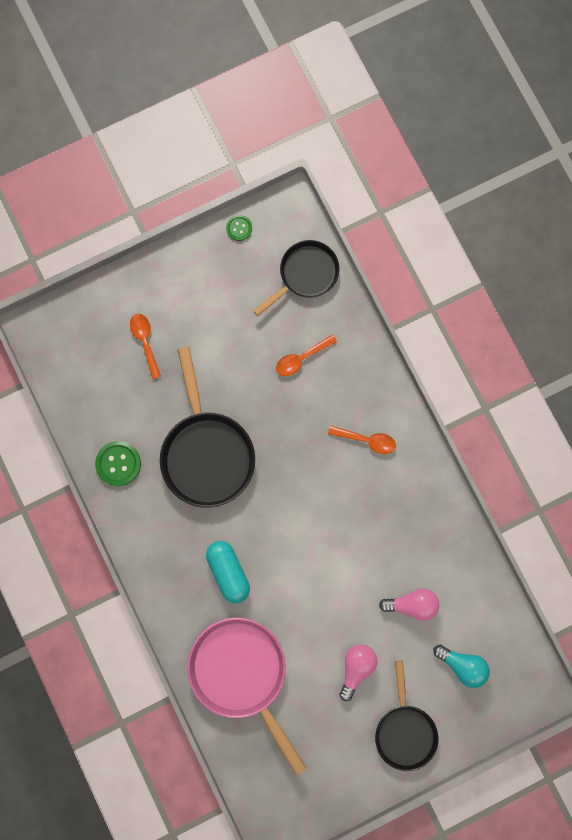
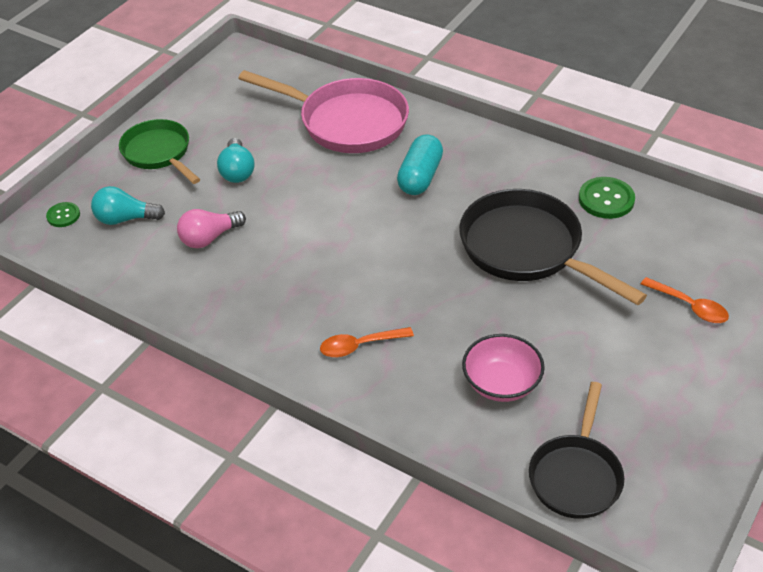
camera: 150 degrees right, 35 degrees down
turquoise capsule [206,541,250,603] -> turquoise capsule turned 75 degrees clockwise [397,134,443,195]
green button [226,215,252,241] -> green button moved to [46,202,80,227]
orange spoon [276,335,337,376] -> pink bowl [462,334,545,402]
pink light bulb [339,644,377,701] -> turquoise light bulb [217,138,254,183]
black pan [375,661,439,771] -> green pan [119,119,200,184]

